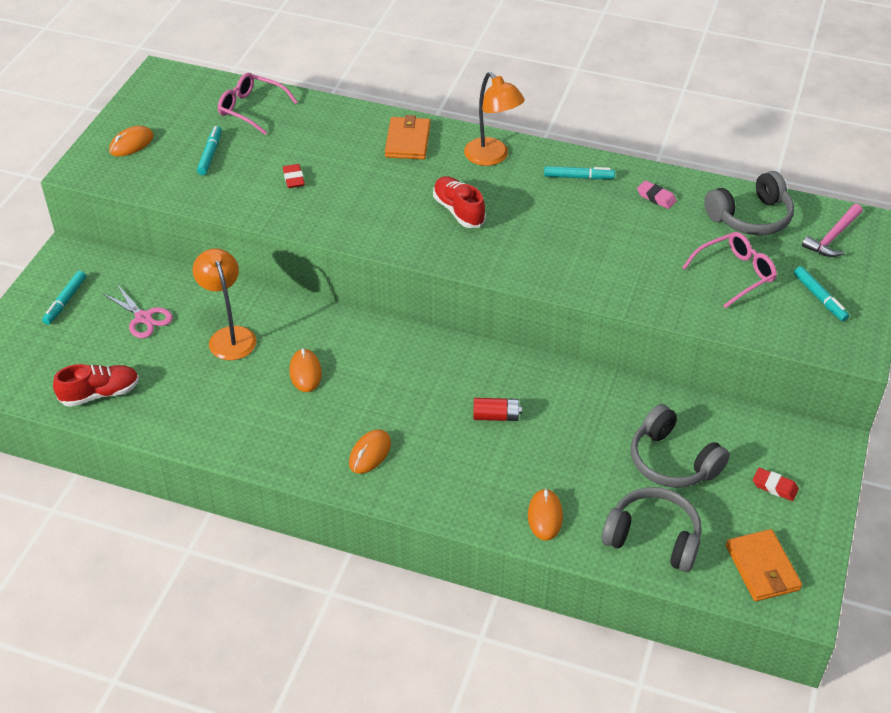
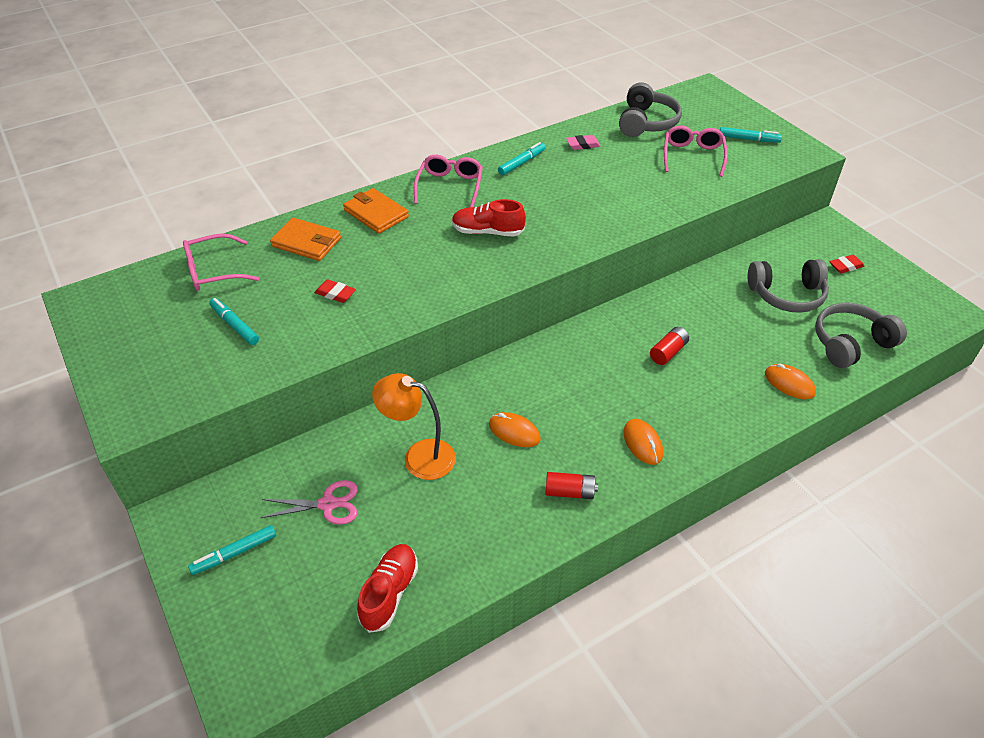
camera: 50 degrees left, 0 degrees up
turquoise marker [42,271,86,325] -> turquoise marker turned 90 degrees clockwise [188,525,276,575]
orange mouse [109,126,154,156] -> none
orange lamp [464,72,525,166] -> pink glasses [414,155,483,207]
orange wallet [726,529,802,601] -> orange wallet moved to [270,217,341,261]
pink hammer [802,204,863,257] -> none
none -> red battery [545,472,598,499]

